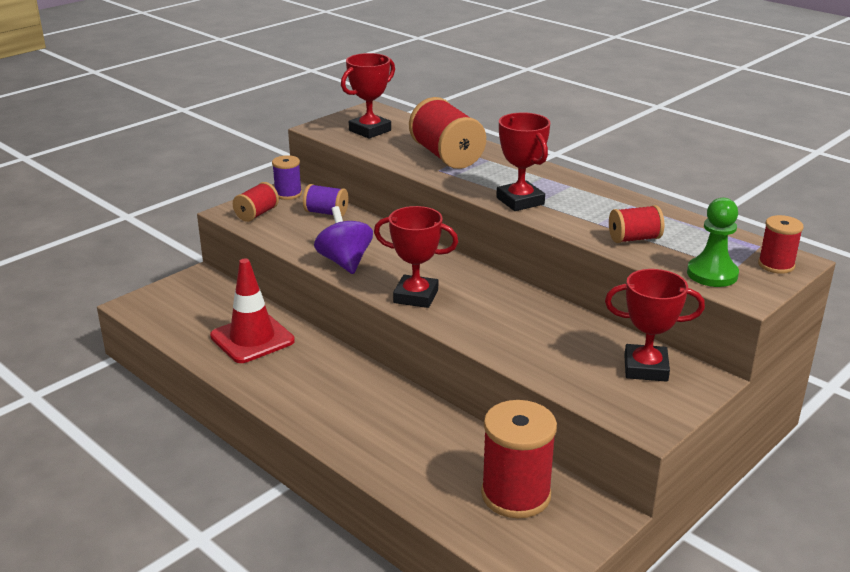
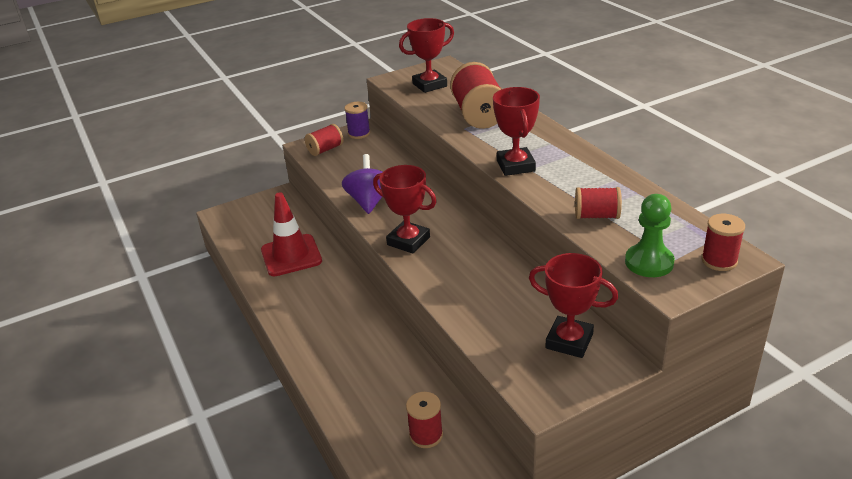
camera: 20 degrees right, 5 degrees up
purple spool [303,184,349,216] -> none
red spool [481,400,557,518] -> red spool [406,392,443,448], size x0.56

